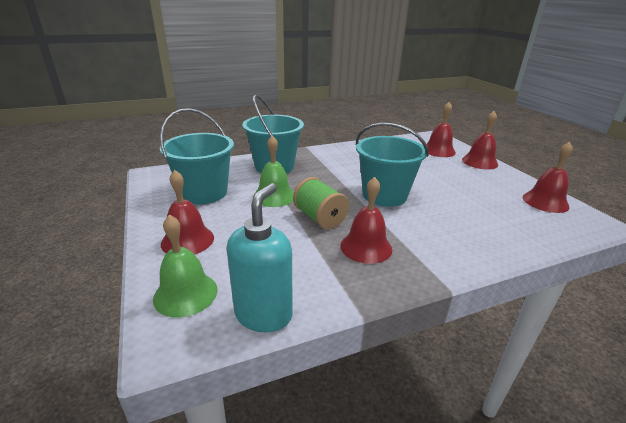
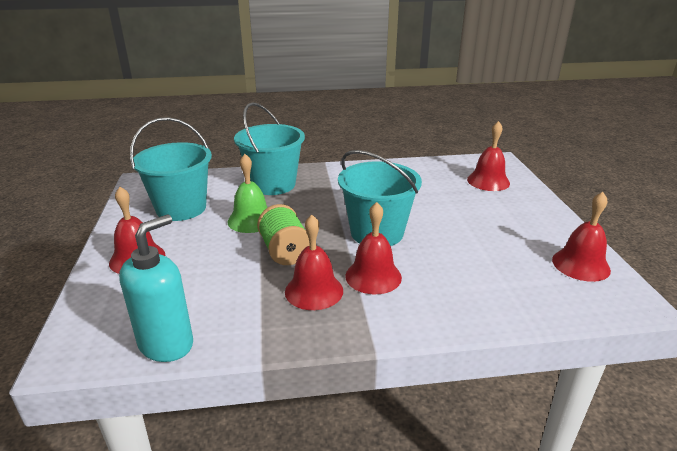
camera: 15 degrees right, 0 degrees up
green bell [153,215,218,318] -> none
red bell [462,111,498,169] -> red bell moved to [345,202,402,294]

